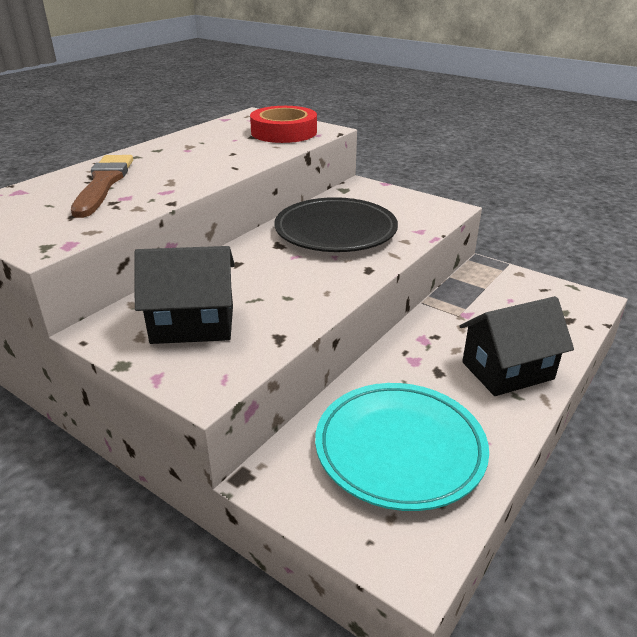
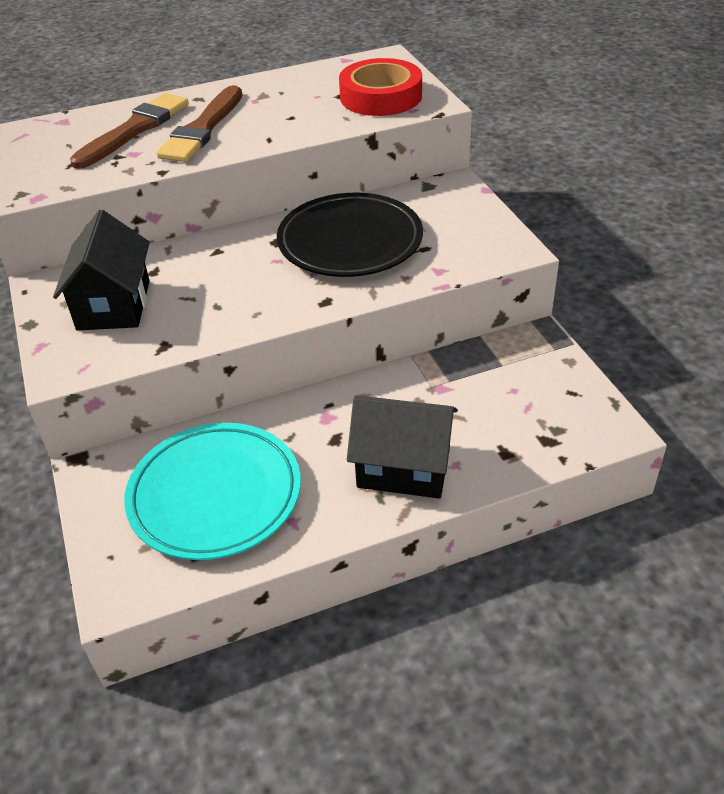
camera: 35 degrees right, 10 degrees up
black house [134,246,235,344] -> black house turned 60 degrees clockwise [53,210,150,331]
none -> brown brush [156,85,242,162]

